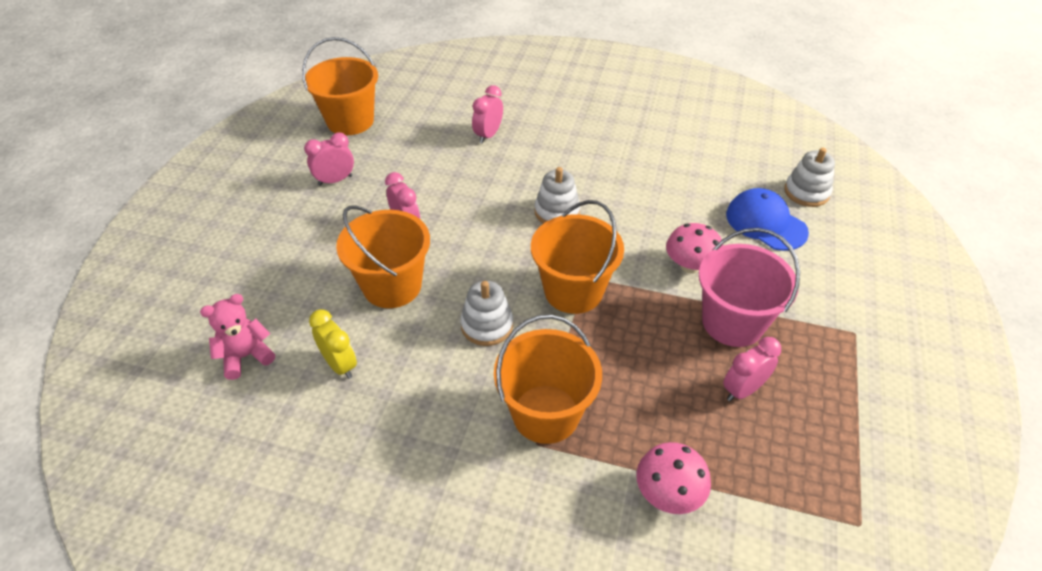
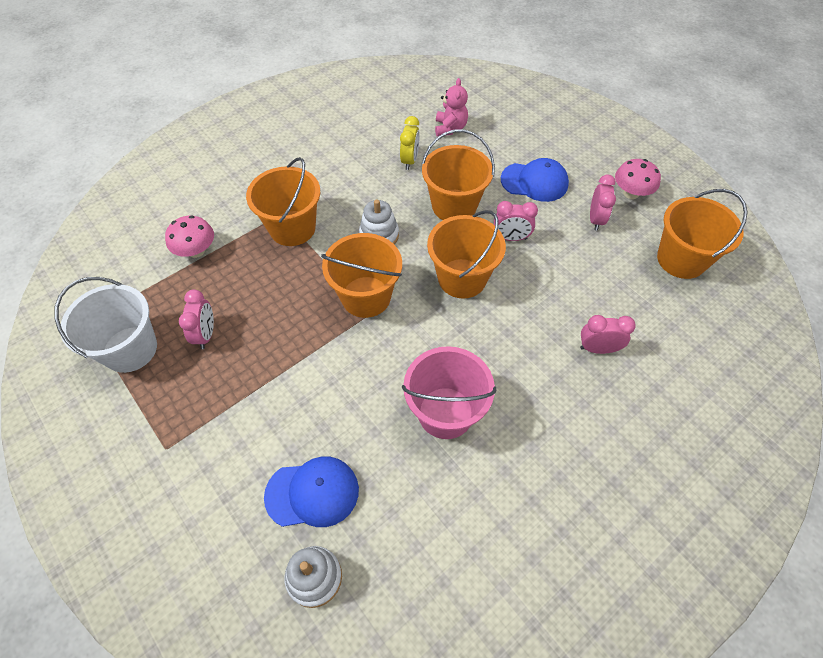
camera: 125 degrees right, 10 degrees up
yellow clock [309,309,357,379] -> yellow clock turned 75 degrees counterclockwise [400,116,420,170]
pink clock [472,85,503,144] -> pink clock turned 60 degrees counterclockwise [580,315,636,354]
white stacking toy [534,167,580,224] -> none
pink mushroom [666,223,723,274] -> pink mushroom moved to [615,159,661,199]
pink bucket [699,228,800,347] -> pink bucket moved to [402,346,496,439]
none -> white bucket [54,277,157,373]
none -> orange bucket [427,210,506,298]
none -> blue cap [501,158,569,202]

